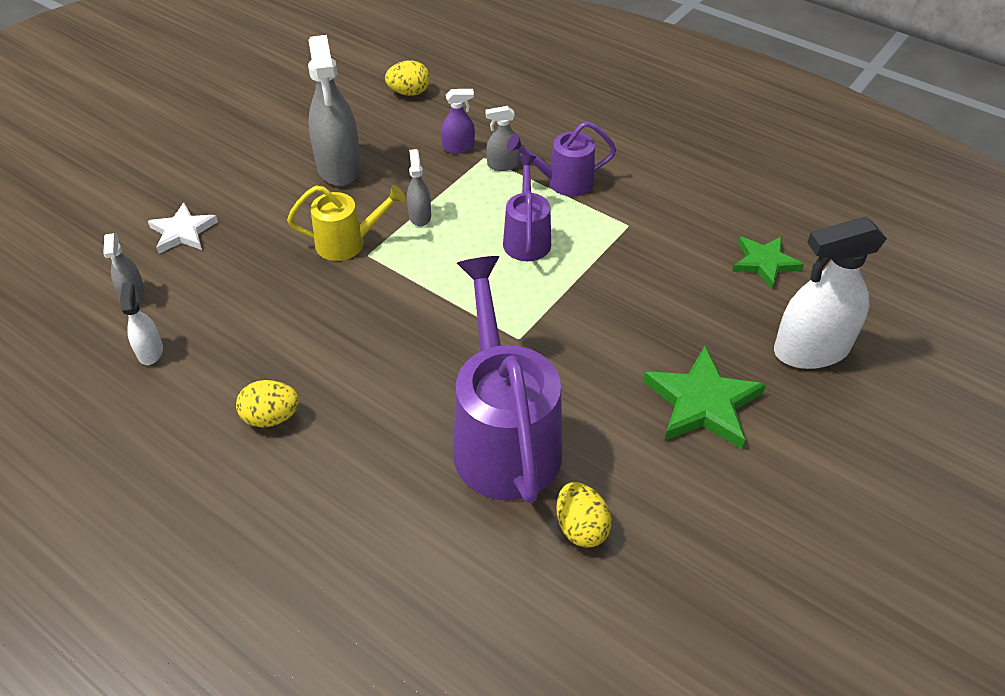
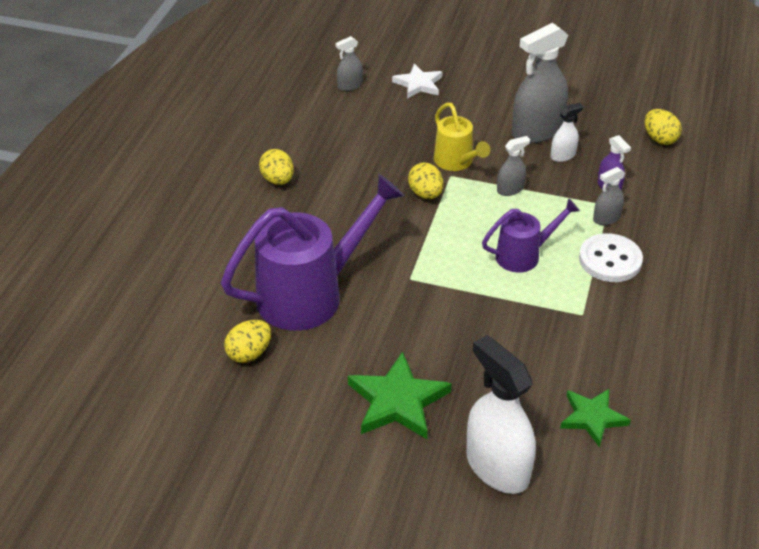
camera: 70 degrees right, 5 degrees down
white spray bottle [120,282,163,365] -> white spray bottle moved to [550,103,583,162]
grey spray bottle [486,106,520,171] -> grey spray bottle turned 90 degrees counterclockwise [593,167,625,225]
purple watering can [507,121,616,196] -> white button [579,233,643,282]
none -> yellow egg [408,163,443,199]

